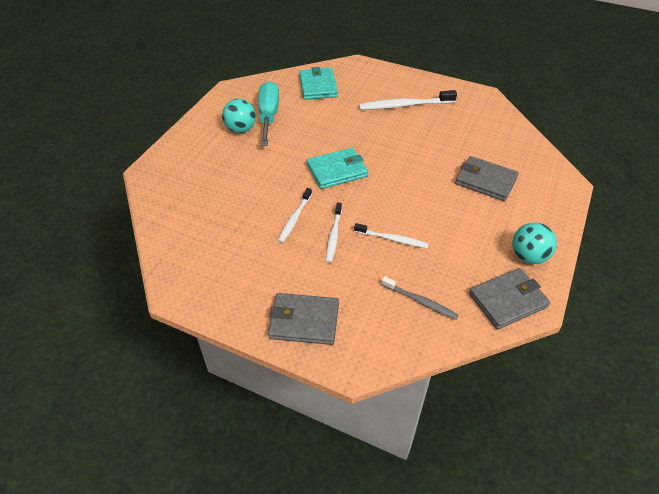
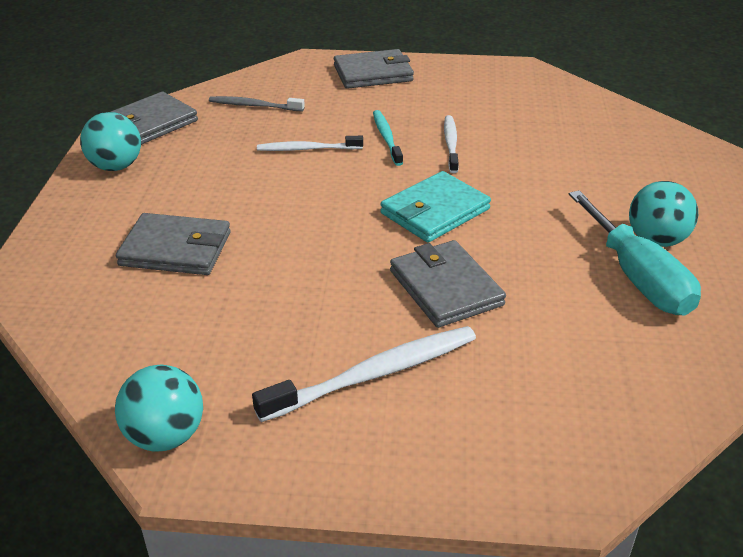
camera: 160 degrees right, 10 degrees down
turquoise wallet [299,67,338,100] -> none
white toothbrush [326,202,342,263] -> turquoise toothbrush [373,110,403,166]
none -> turquoise ball [115,365,203,452]
none -> grey wallet [390,240,506,328]

